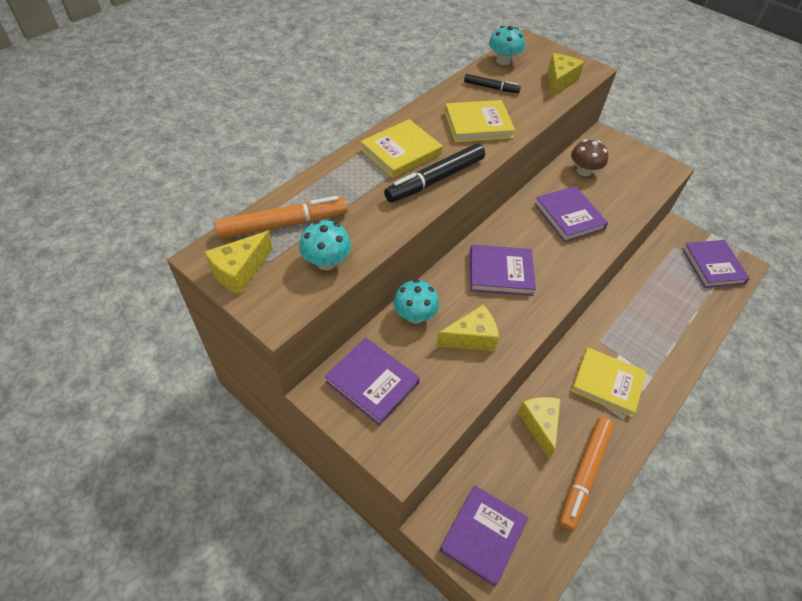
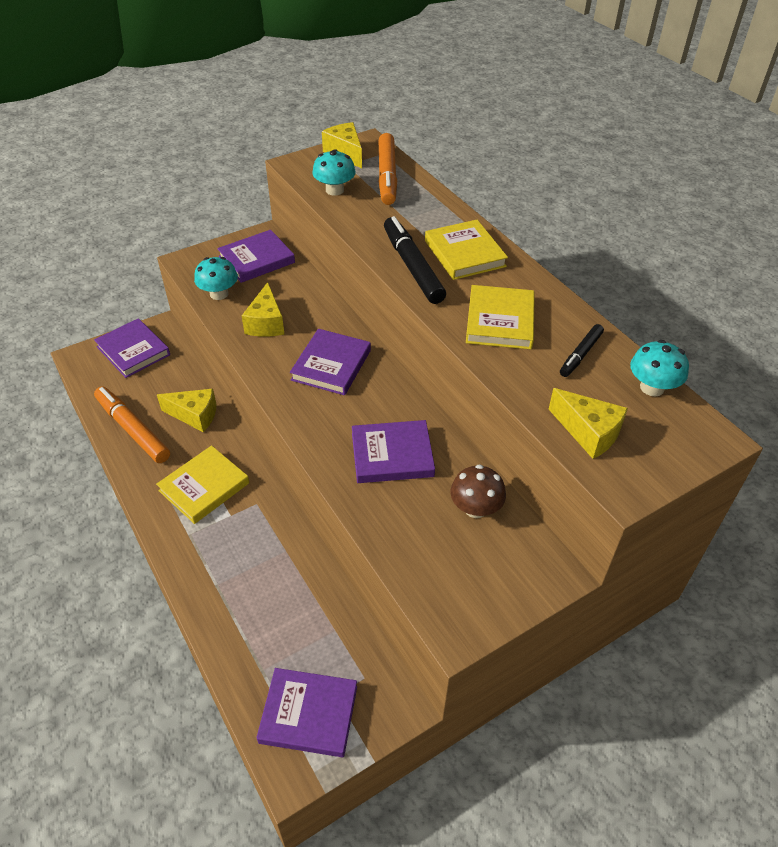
camera: 110 degrees right, 5 degrees down
turquoise mushroom [394,279,439,323] -> turquoise mushroom moved to [194,257,238,300]

